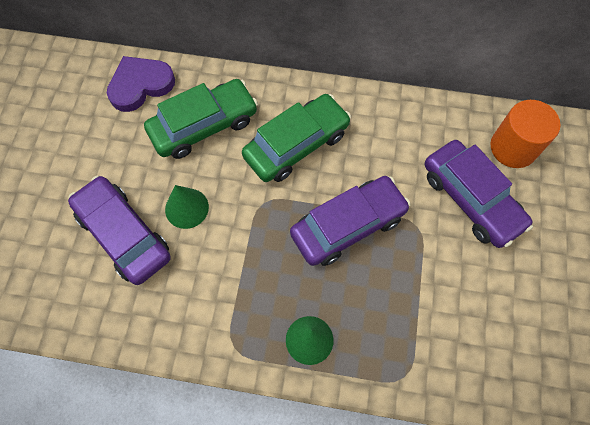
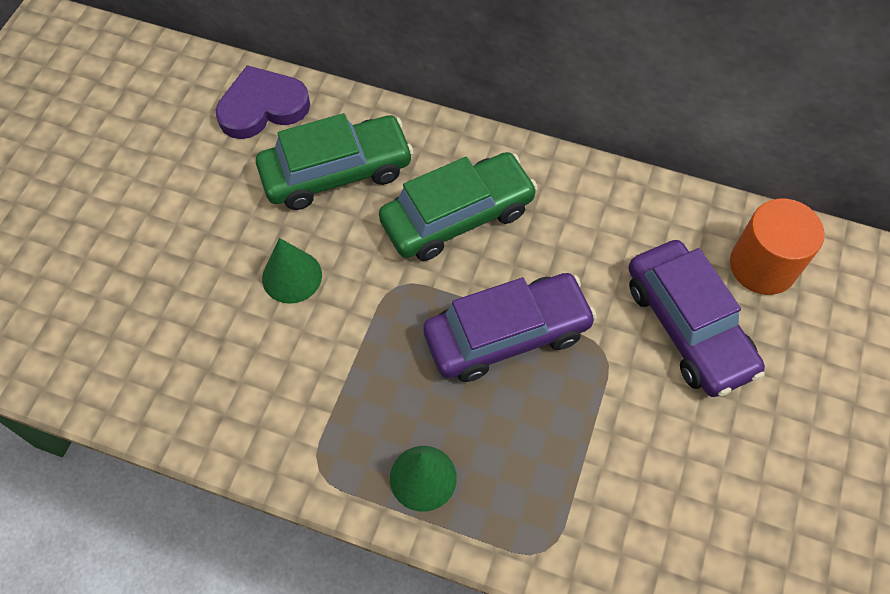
camera: 10 degrees right, 5 degrees down
purple car [68,176,171,285] -> none

